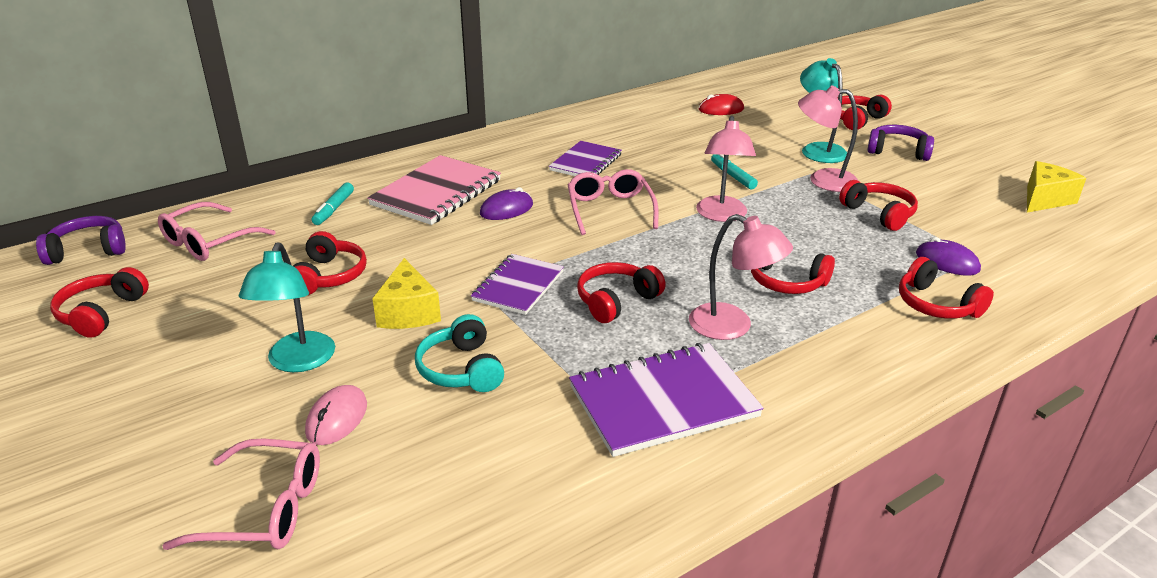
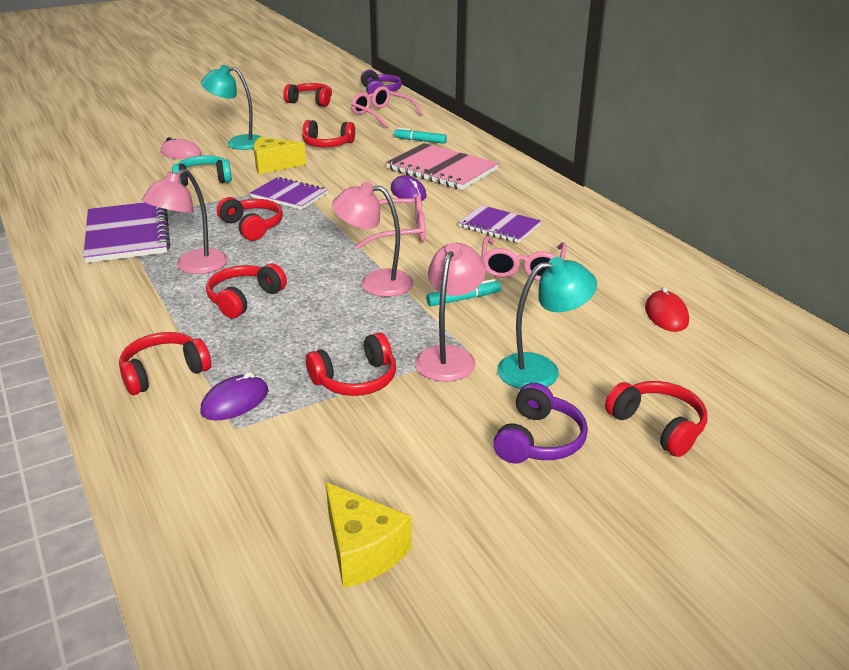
camera: 95 degrees right, 0 degrees up
pink glasses [162,439,320,550] -> pink glasses moved to [481,236,567,281]

